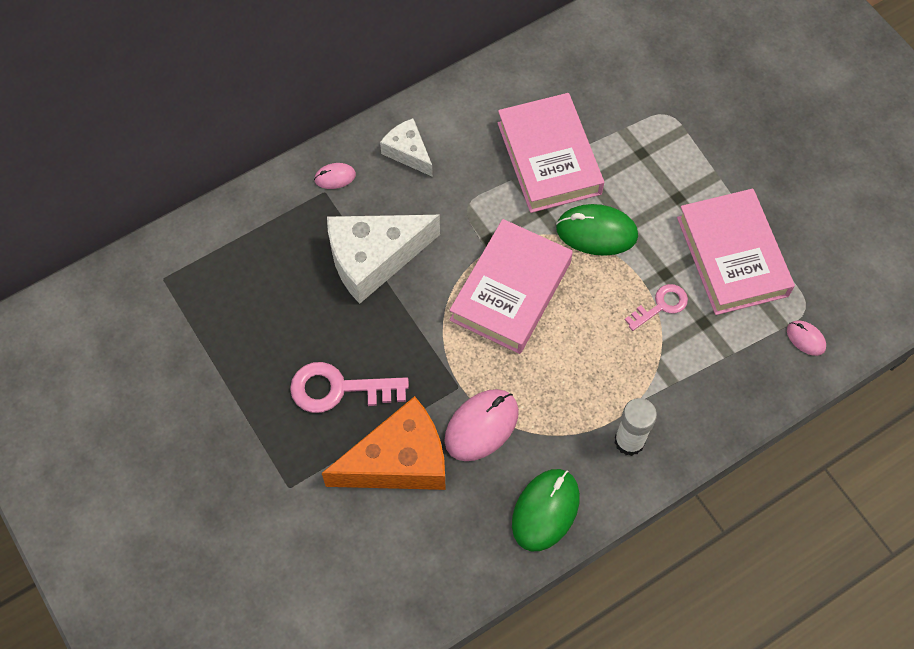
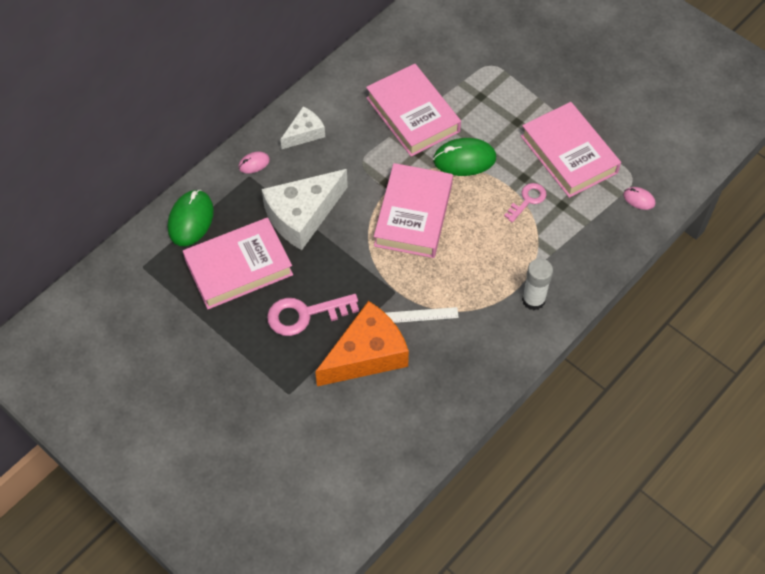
camera: 15 degrees left, 5 degrees down
white cheese [380,118,433,177] -> white cheese turned 105 degrees clockwise [280,106,325,149]
pink mouse [444,389,519,461] -> white ruler [385,307,459,323]
green mouse [512,469,580,551] -> green mouse moved to [168,189,214,246]
none -> pink book [183,217,293,309]

